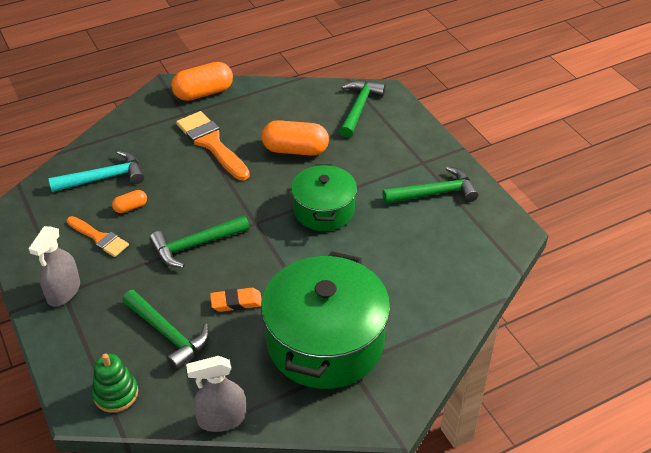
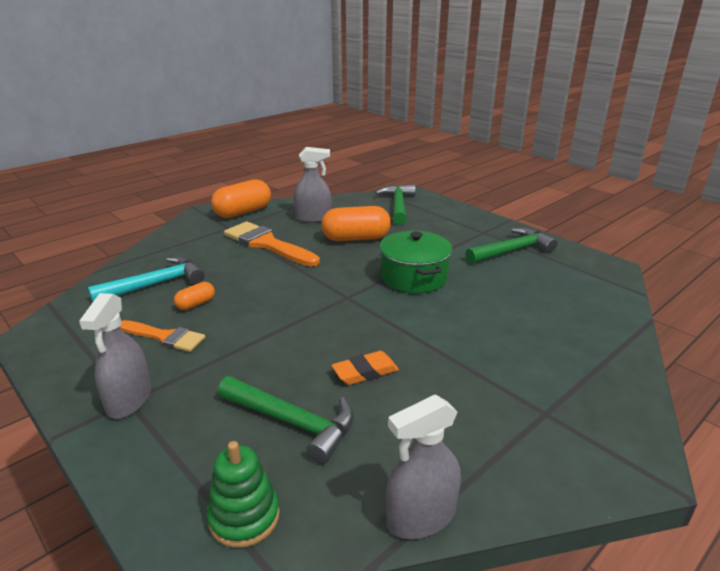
camera: 15 degrees left, 15 degrees down
green hammer [149,215,249,268] -> none
green pot [261,251,390,389] -> none
none -> grey spray bottle [294,147,332,223]

